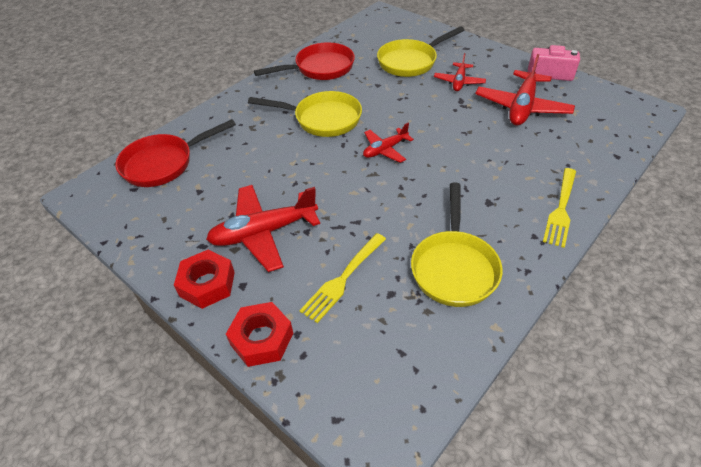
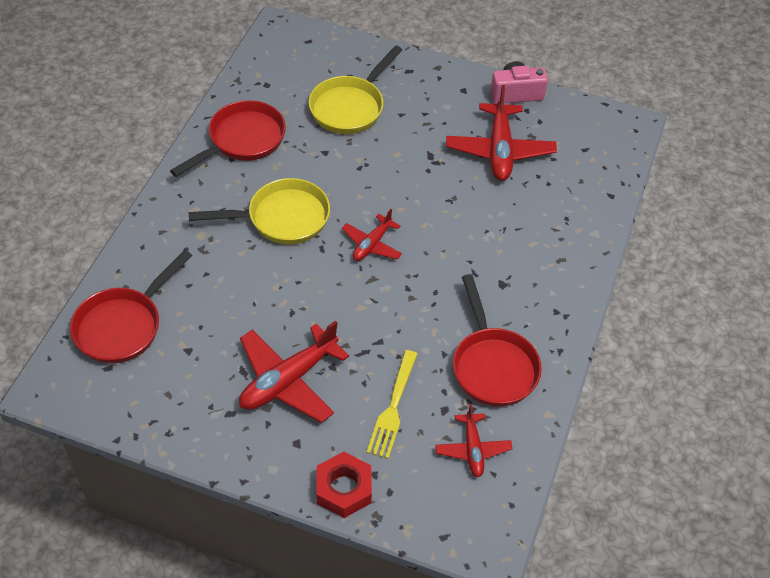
camera: 25 degrees left, 5 degrees up
red nut [174,250,235,309] -> none
yellow pan [411,182,503,307] -> red pan [453,274,542,407]
red plane [434,53,486,91] -> red plane moved to [435,404,513,478]
yellow fork [543,168,576,248] -> none

